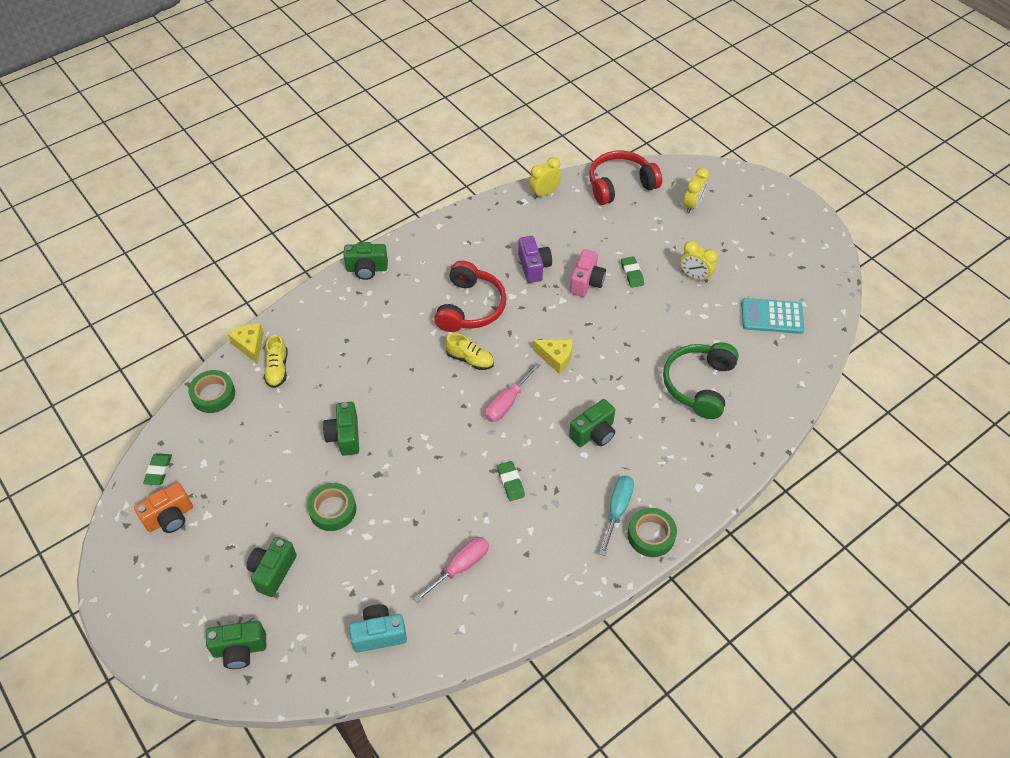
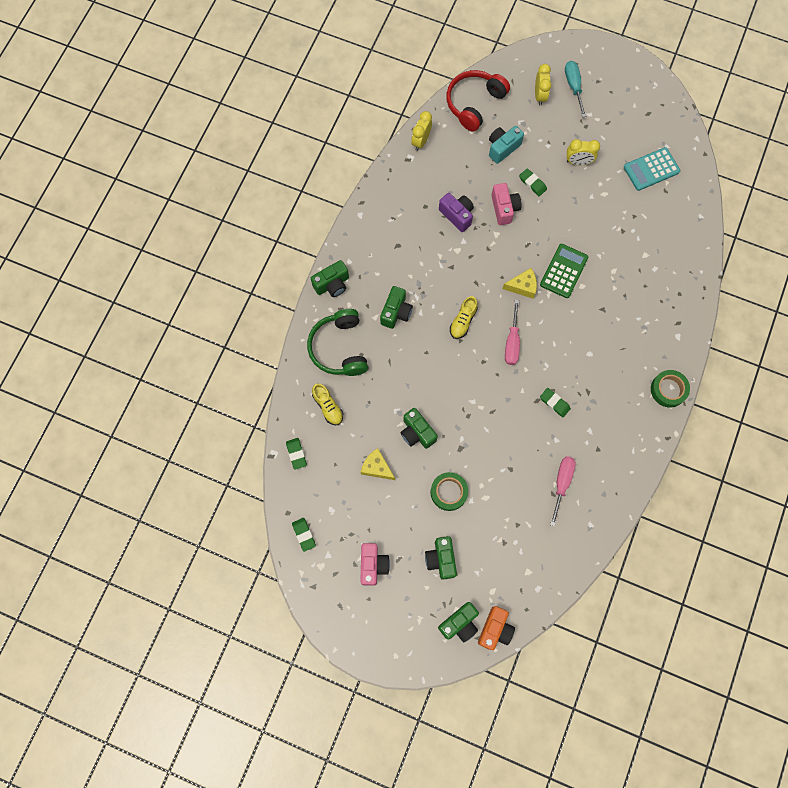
camera: 30 degrees left, 20 degrees up
orange camera [134,483,193,533] -> orange camera moved to [478,606,515,650]
green tape [188,370,235,413] -> green eraser [286,438,307,470]
yellow cheese [228,323,264,364] -> yellow cheese moved to [361,448,395,480]
turquoise camera [349,604,407,652] -> turquoise camera moved to [489,126,524,164]
red headphones [434,261,507,332] -> none
yellow shoe [445,333,494,370] -> yellow shoe turned 120 degrees clockwise [450,296,478,339]
green camera [569,399,615,447] -> green camera moved to [380,286,413,329]
turquoise screwdriver [599,476,634,556] -> turquoise screwdriver moved to [565,61,586,117]
green headphones [663,342,739,419] -> green headphones moved to [307,309,368,376]
none -> pink camera [360,543,390,586]
none -> green calculator [540,244,588,298]

